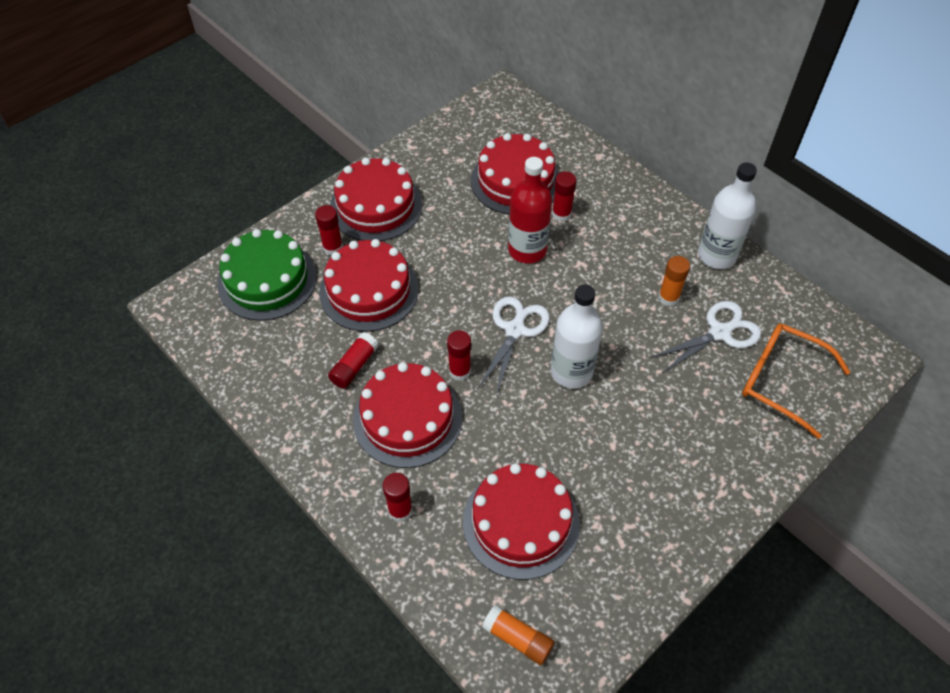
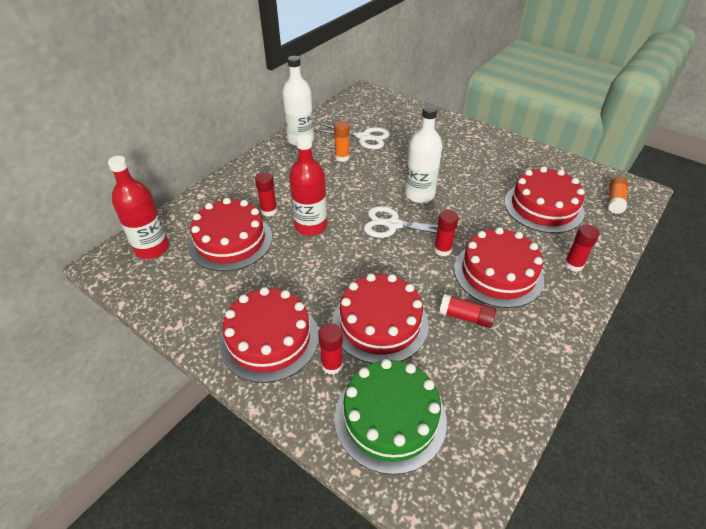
camera: 100 degrees left, 10 degrees down
white scissors [650,301,761,373] -> white scissors turned 150 degrees clockwise [315,123,390,149]
orange glasses [742,324,850,439] -> none
none -> red bottle [108,156,169,259]

